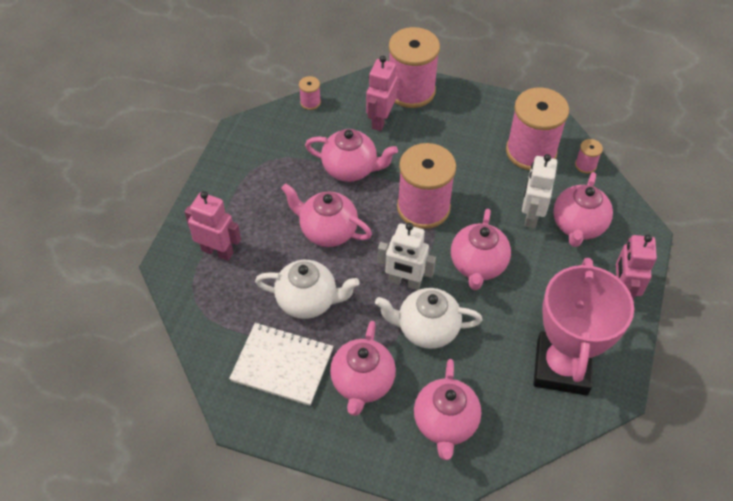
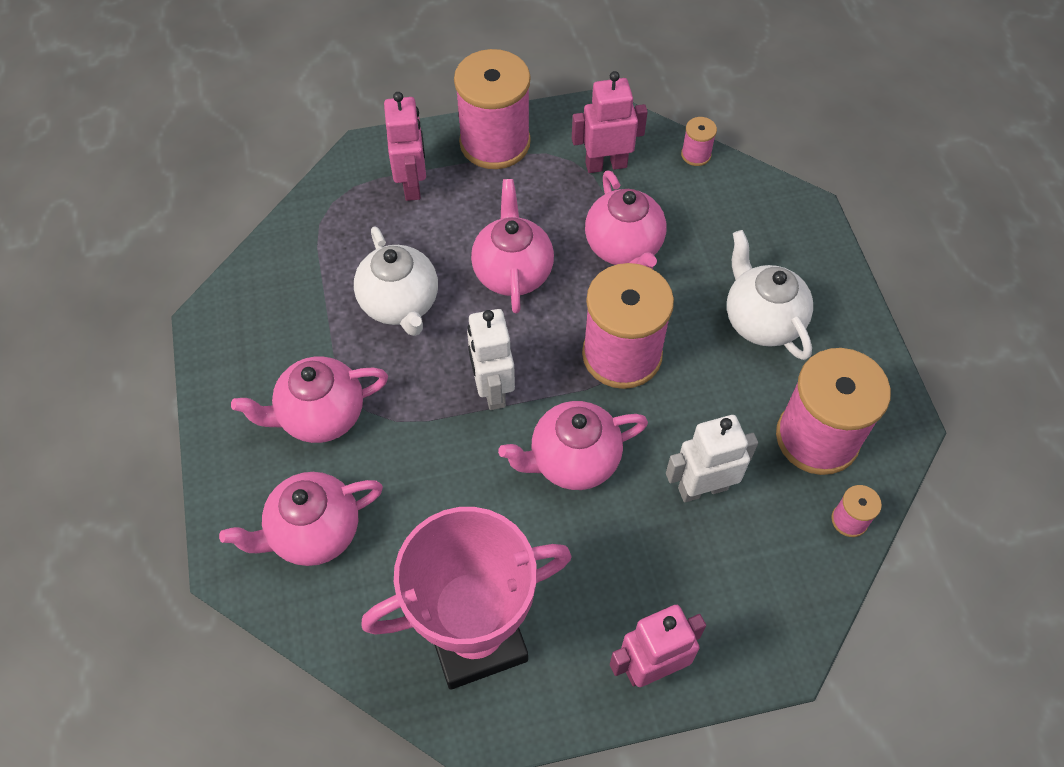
camera: 60 degrees right, 5 degrees up
white notebook [229,323,333,406] -> none
pink robot [366,56,398,131] -> pink robot moved to [572,71,648,173]
white teapot [375,288,483,349] -> white teapot moved to [727,230,813,360]
pink spool [389,27,440,108] -> pink spool moved to [454,49,531,169]
pink teapot [553,172,613,247] -> none

